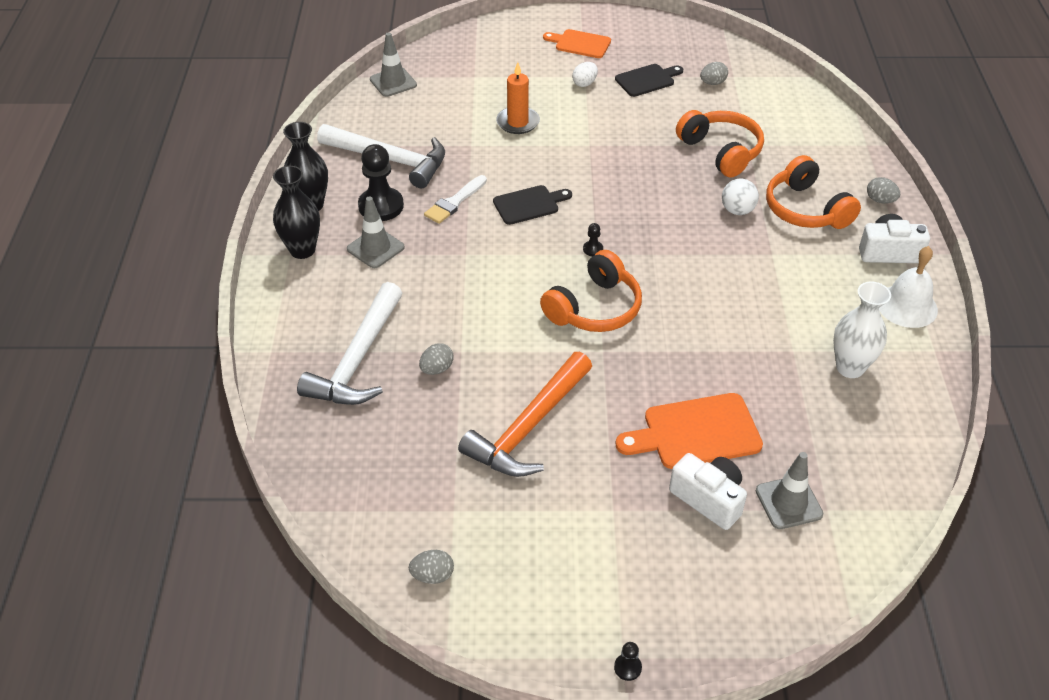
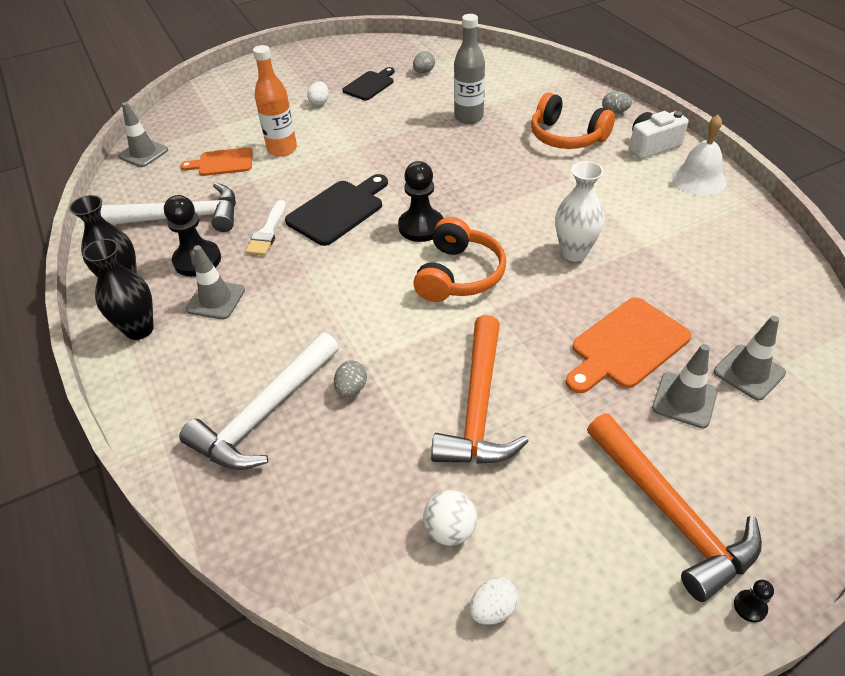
camera: 25 degrees left, 0 degrees up
white hammer [297,282,402,405] -> white hammer turned 45 degrees clockwise [179,332,339,470]
grey egg [409,550,454,584] -> white egg [469,578,519,625]
black cutting board [493,185,572,225] -> black cutting board [285,174,388,246], size x1.50
orange candle [496,62,540,134] -> orange bottle [253,45,297,157]
orange cutting board [543,29,611,58] -> orange cutting board moved to [180,148,253,176]
black pawn [583,223,603,256] -> black pawn [398,161,443,242], size x2.32
white camera [669,453,747,530] -> grey traffic cone [652,344,718,428]
orange headphones [676,110,764,177] -> grey bottle [454,14,485,124]
white ball [722,179,759,215] -> white ball moved to [423,490,477,546]
white vase [833,281,891,378] -> white vase moved to [555,161,604,261]
none -> orange hammer [587,413,762,602]

